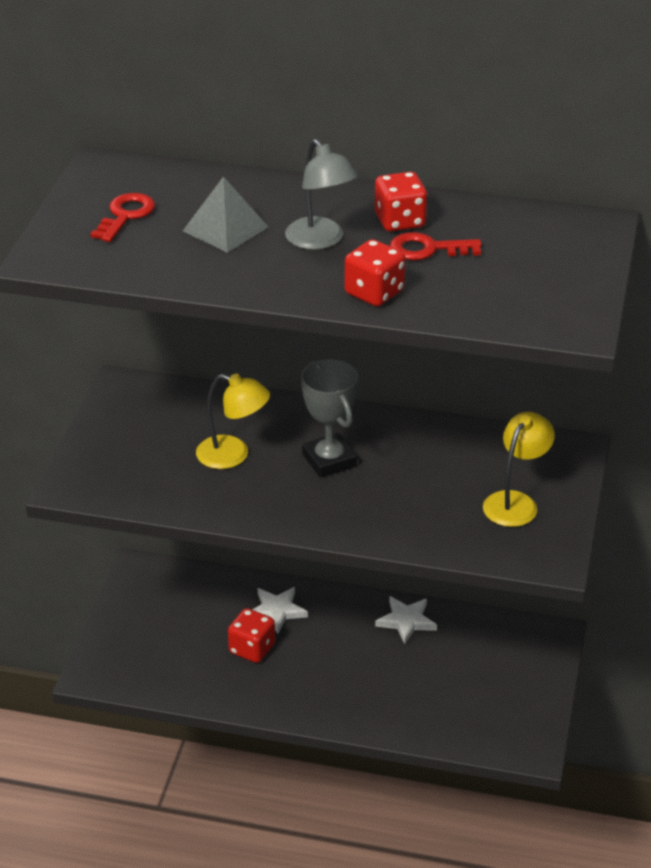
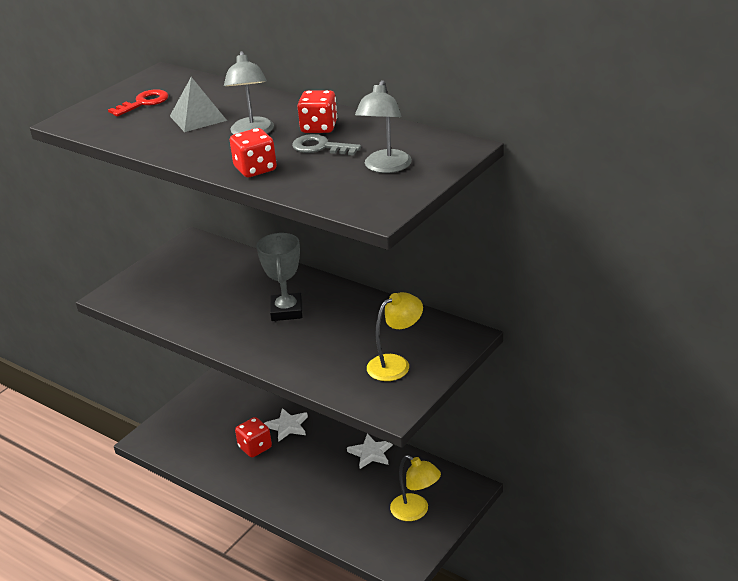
camera: 25 degrees right, 5 degrees down
yellow lamp [196,374,270,469] -> yellow lamp moved to [390,455,441,521]
red key [390,232,482,260] -> grey key [292,134,361,156]
none -> grey lamp [355,80,412,173]

